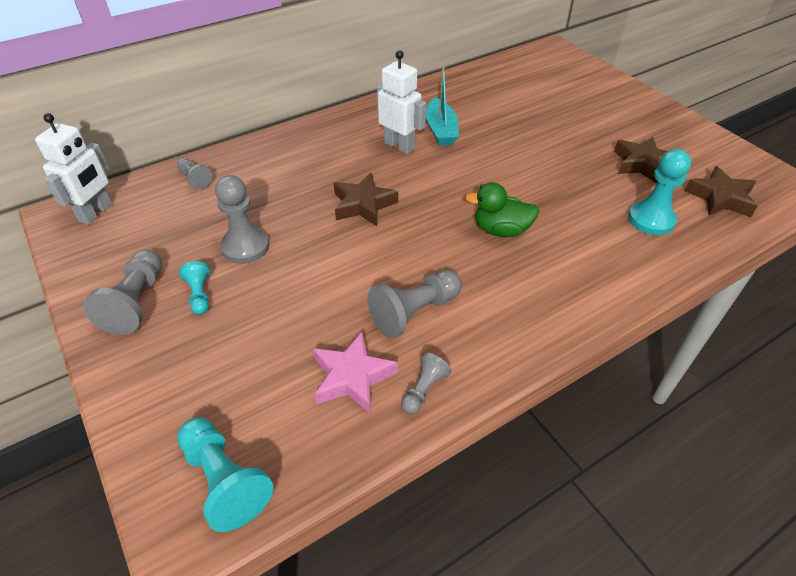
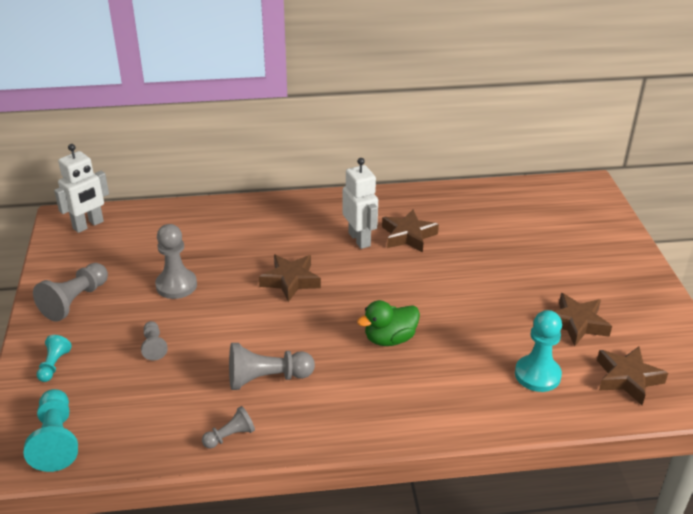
camera: 25 degrees right, 10 degrees down
grey pawn [177,158,212,189] -> grey pawn moved to [141,321,168,360]
turquoise pawn [179,261,210,315] -> turquoise pawn moved to [37,335,72,382]
pink star [313,332,398,413] -> none
turquoise boat [426,66,459,146] -> brown star [382,209,439,253]
green duck [465,182,539,237] -> green duck turned 60 degrees counterclockwise [357,300,420,346]

